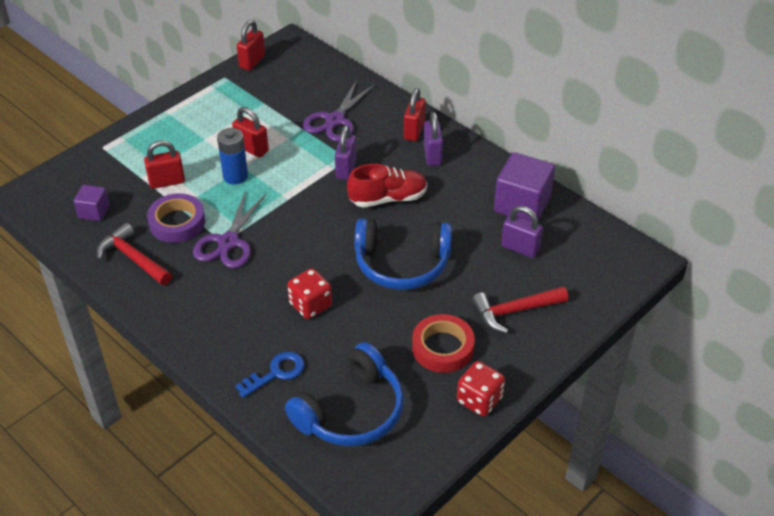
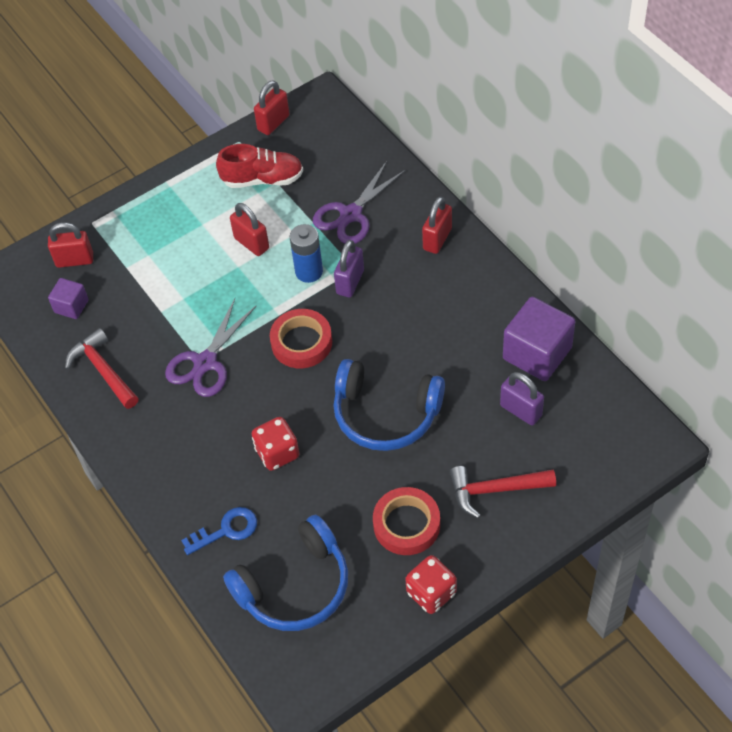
camera: 15 degrees right, 10 degrees up
red padlock [144,140,185,189] -> red padlock moved to [48,222,93,268]
purple tape [147,193,205,243] -> none
blue battery [217,128,248,185] -> blue battery moved to [290,224,323,283]
red shoe [347,164,427,208] -> red shoe moved to [216,144,303,188]
purple padlock [424,112,443,166] -> none
none -> red tape [270,309,332,368]

